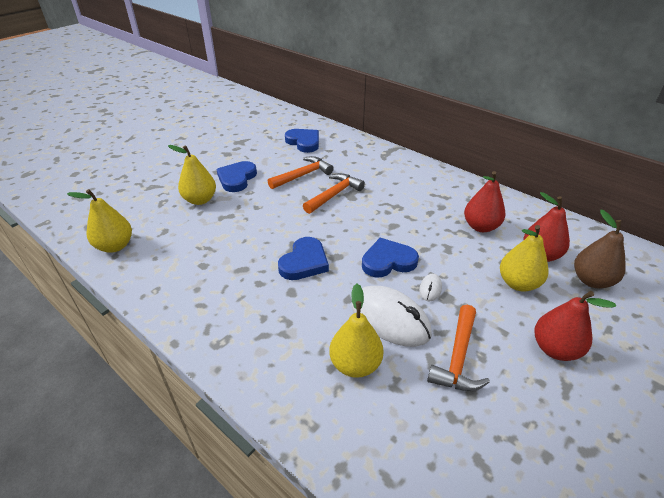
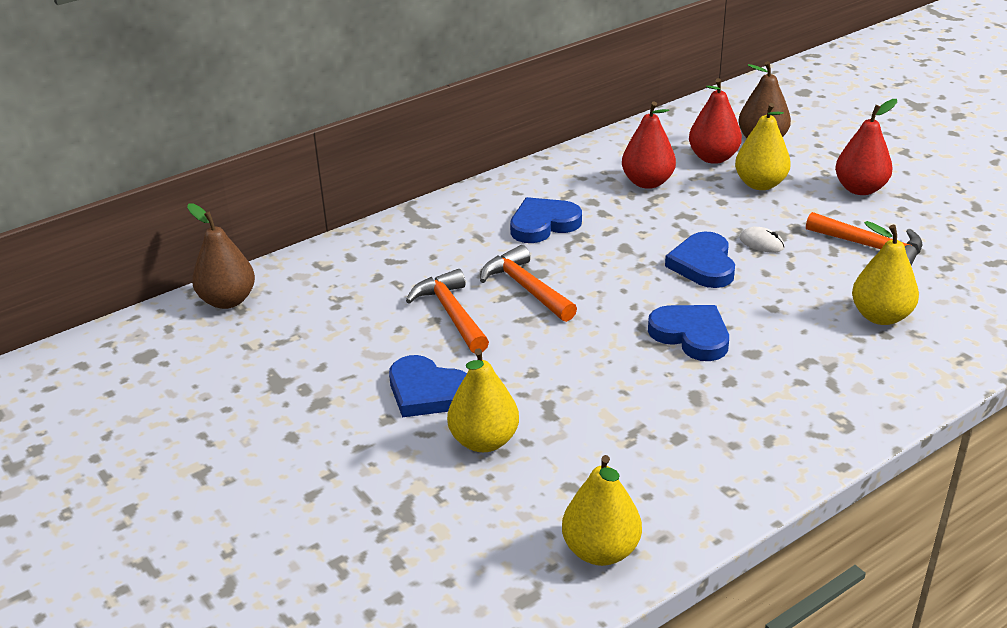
camera: 75 degrees left, 5 degrees down
blue heart [285,129,319,153] -> blue heart moved to [510,197,582,243]
white mouse [351,286,432,347] -> none
none -> brown pear [187,204,255,309]

